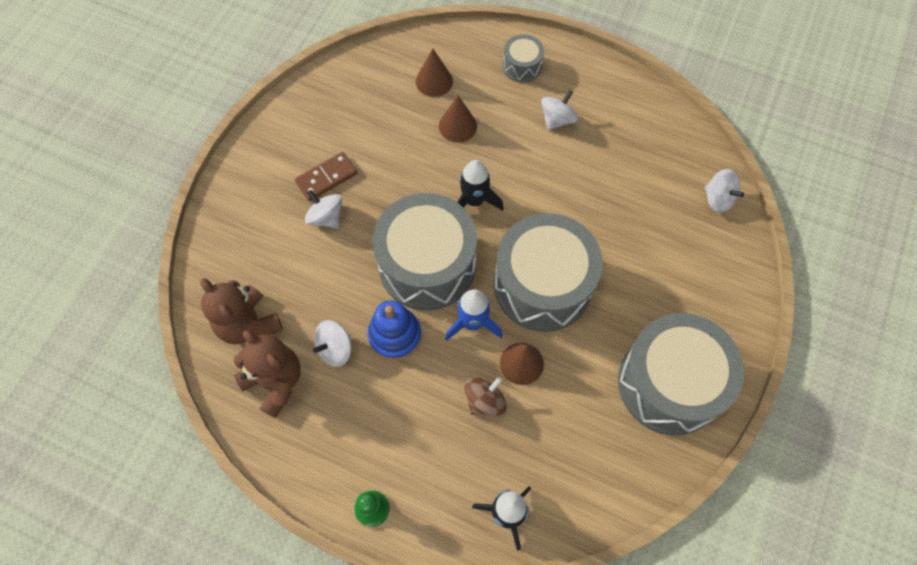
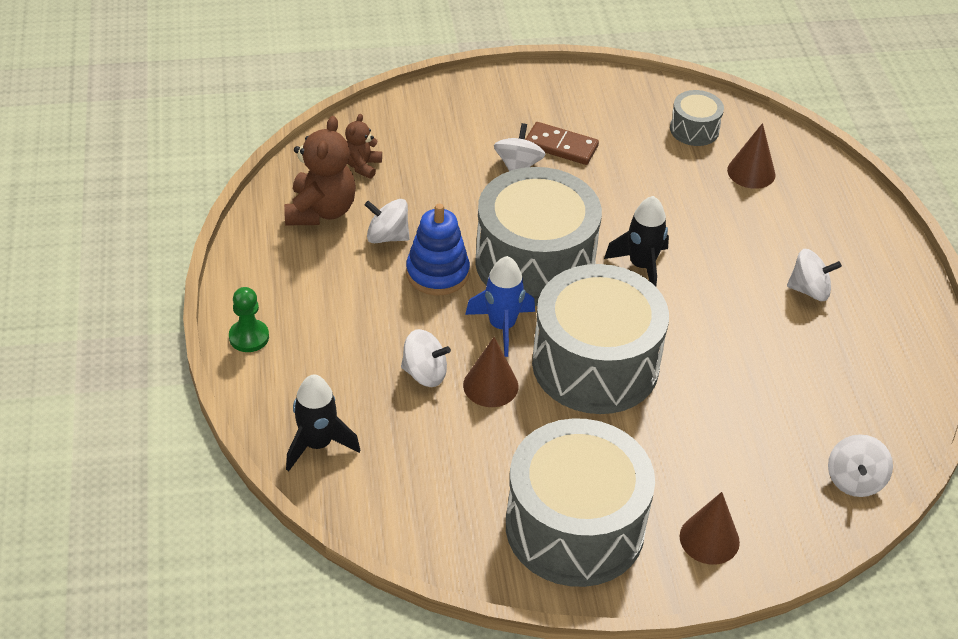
camera: 55 degrees right, 20 degrees down
brown teddy bear [200,278,283,344] -> brown teddy bear [345,114,382,179], size x0.55
brown cone [439,95,477,143] -> brown cone moved to [680,492,740,565]
brown spinning top [464,377,506,416] -> white spinning top [401,329,451,387]
grey drum [503,34,544,83] -> grey drum moved to [670,90,724,146]

